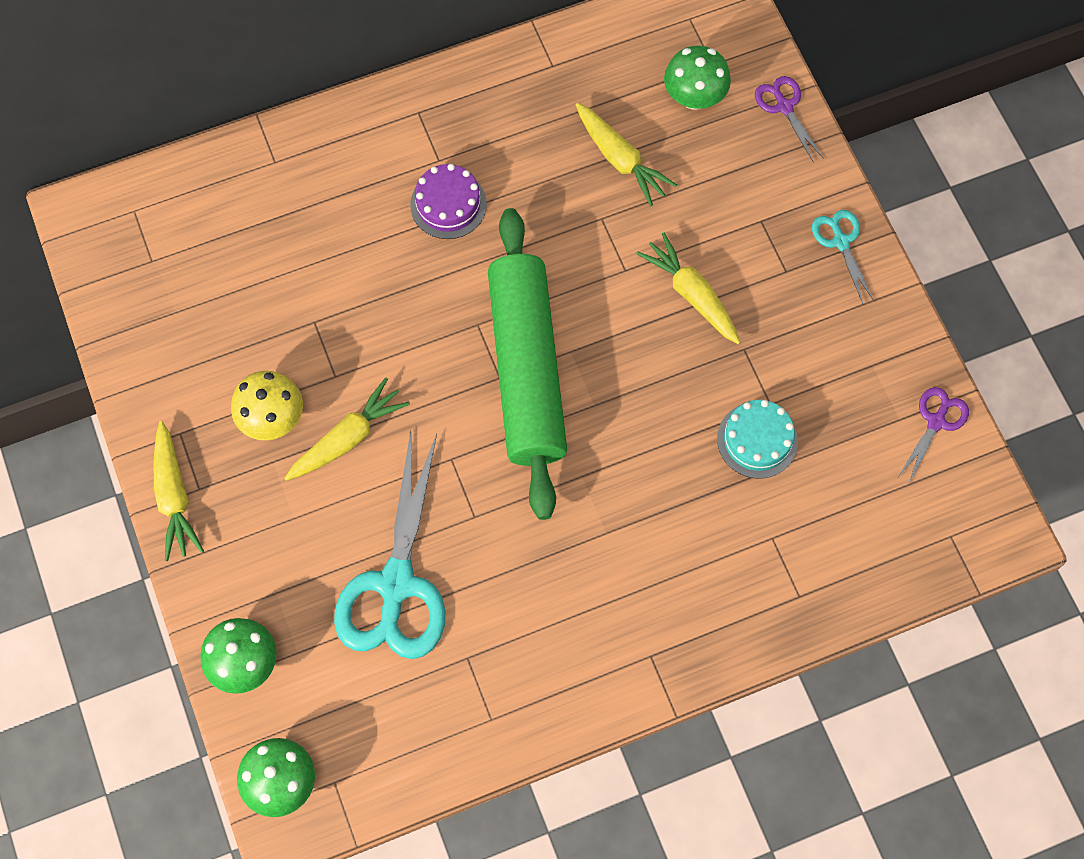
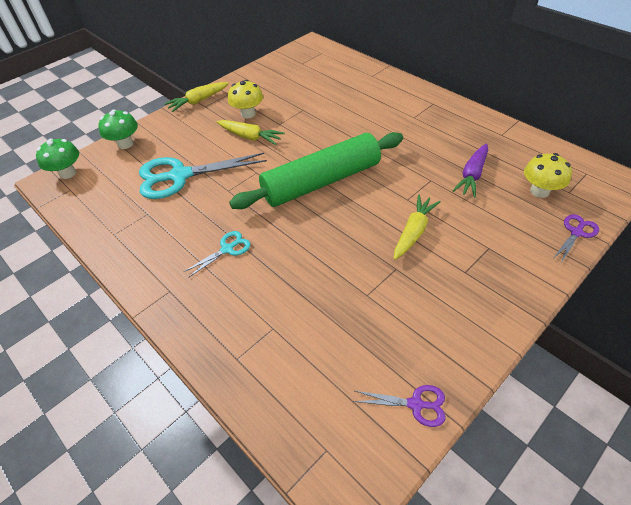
camera: 70 degrees right, 20 degrees down
purple cake [410,164,487,239] -> none
yellow carrot [576,103,677,206] -> purple carrot [452,143,488,198]
green mushroom [664,46,731,110] -> yellow mushroom [524,153,572,198]
turquoise cake [717,400,798,479] -> none
turquoise scissors [812,210,874,304] -> turquoise scissors moved to [184,231,251,278]

